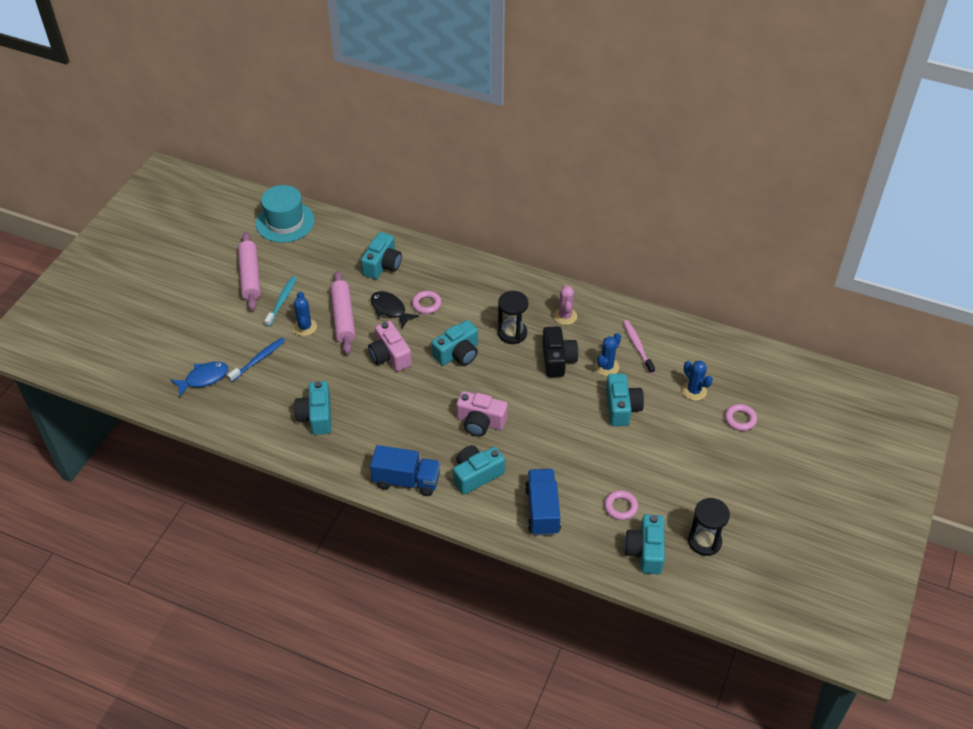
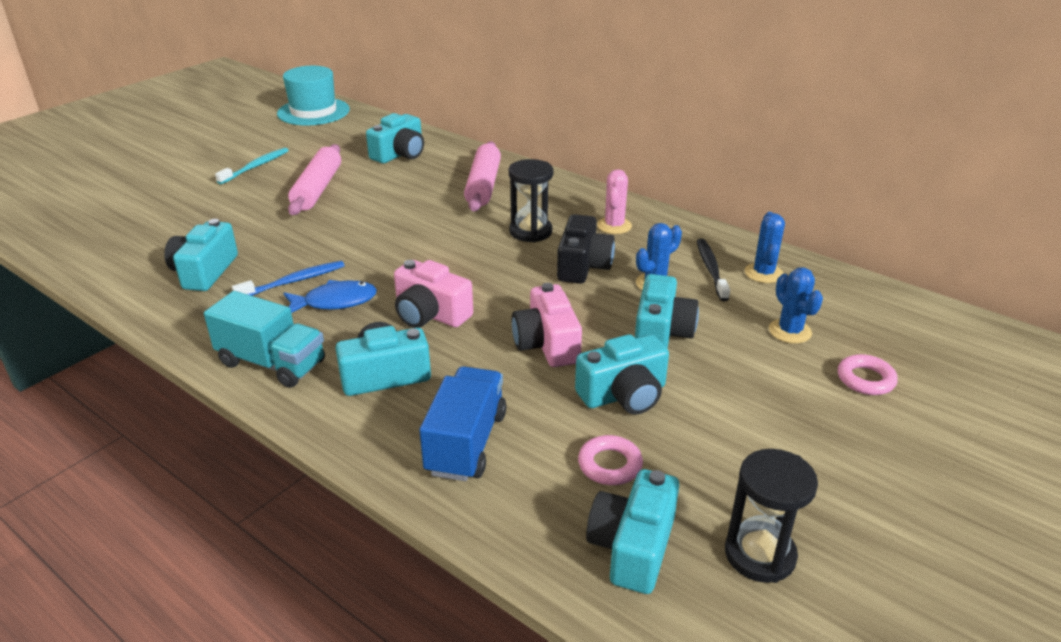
camera: 15 degrees right, 15 degrees down
blue fish [170,362,228,397] -> blue fish moved to [283,280,377,313]
blue toothbrush [227,338,285,382] -> blue toothbrush moved to [232,261,345,296]
pink rolling pin [238,232,261,311] -> pink rolling pin moved to [464,141,501,211]
blue cactus [293,292,317,336] -> blue cactus moved to [745,212,785,283]
pink camera [368,321,412,371] -> pink camera moved to [512,283,582,367]
blue truck [370,445,440,496] -> turquoise truck [204,291,325,388]
black fish [371,291,419,328] -> none
pink ring [412,291,442,314] -> none
turquoise camera [432,320,478,366] -> turquoise camera moved to [575,334,669,414]
pink toothbrush [623,320,655,374] -> black toothbrush [697,239,730,301]

